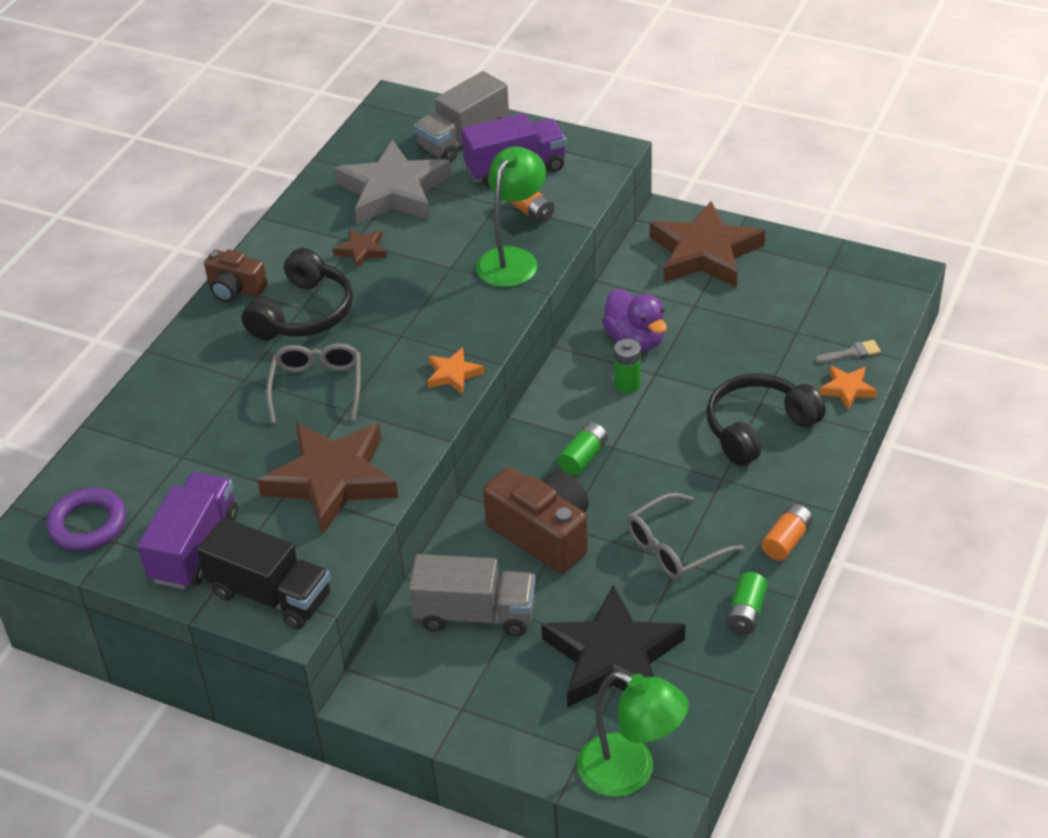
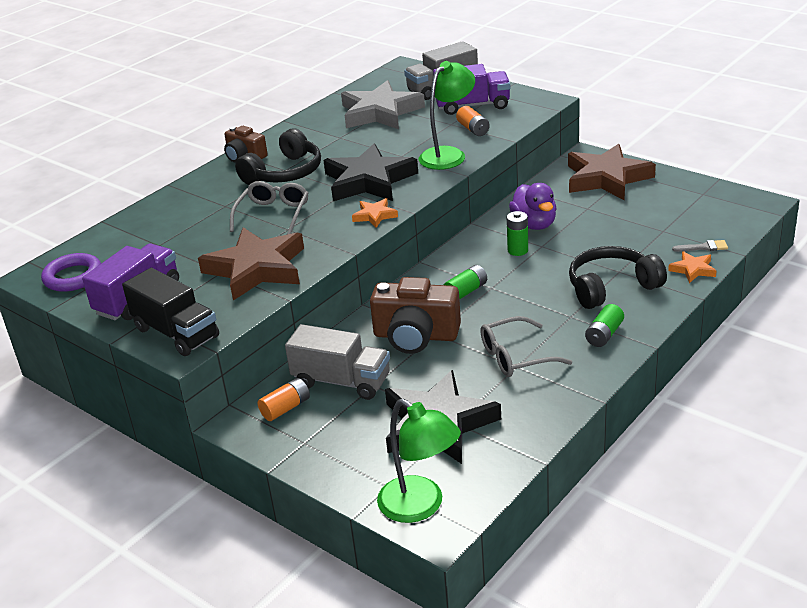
camera: 15 degrees right, 10 degrees down
brown star [332,229,387,269] -> none
brown camera [483,467,589,573] -> brown camera turned 135 degrees clockwise [370,277,461,354]
green battery [726,572,768,634] -> green battery moved to [585,304,624,347]
orange battery [761,504,813,561] -> orange battery moved to [258,378,310,421]
none -> black star [323,143,418,201]

